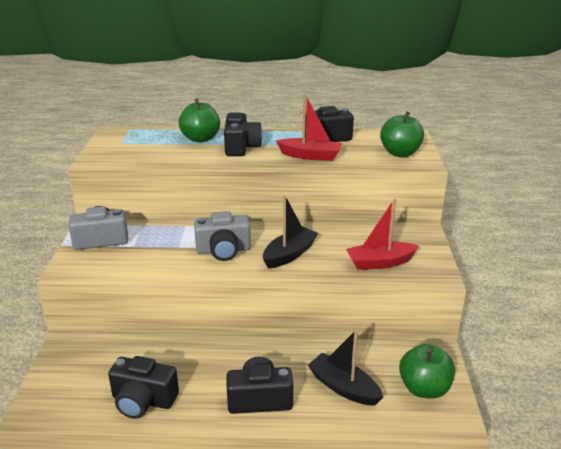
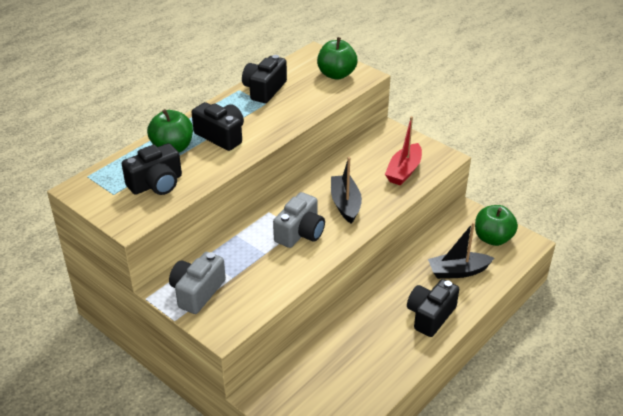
camera: 50 degrees left, 10 degrees up
black camera [108,356,179,419] -> black camera moved to [122,143,182,195]
red boat [276,94,342,161] -> none

